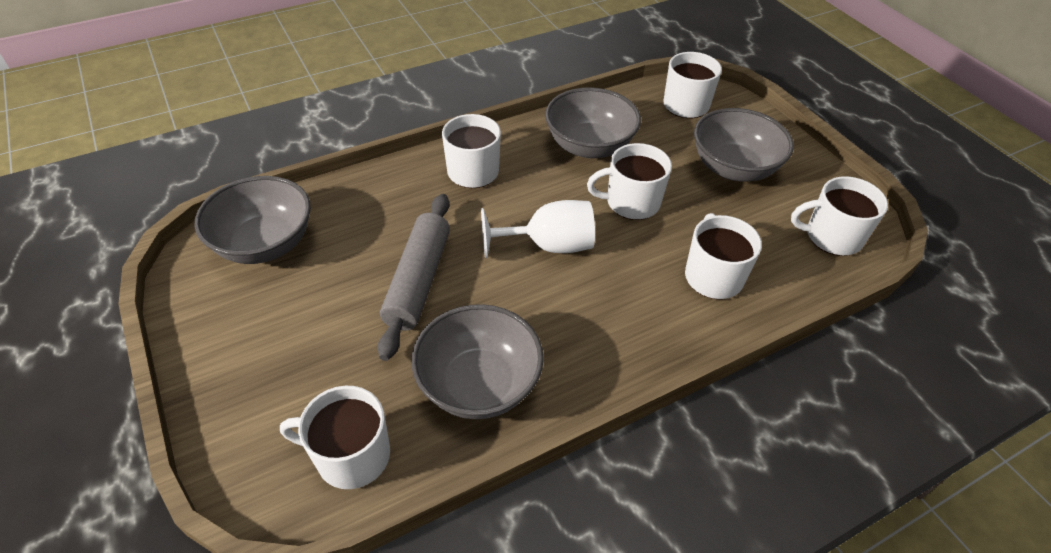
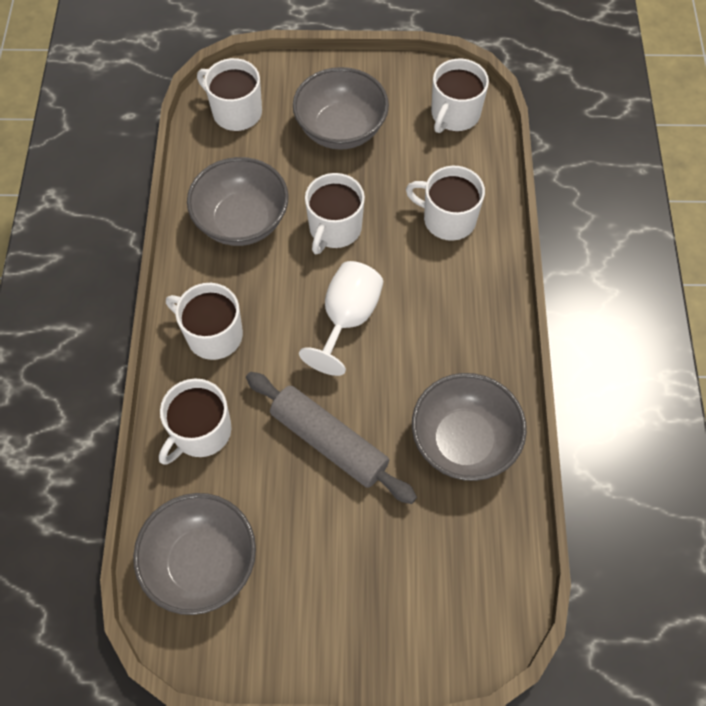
camera: 60 degrees left, 15 degrees up
white mug [280,386,390,489] -> white mug moved to [159,379,232,465]

